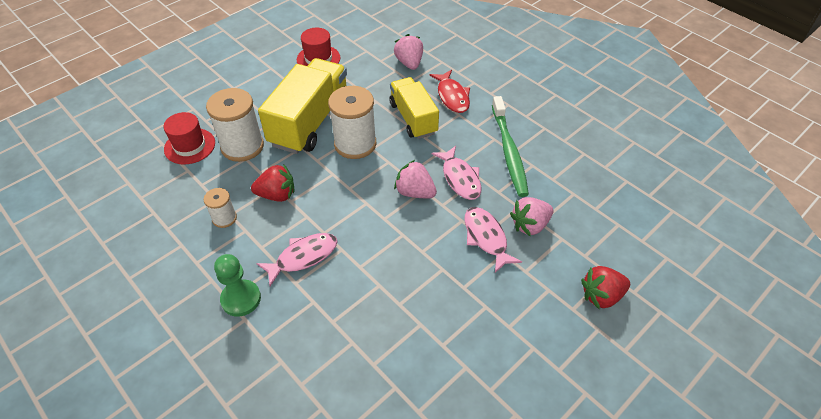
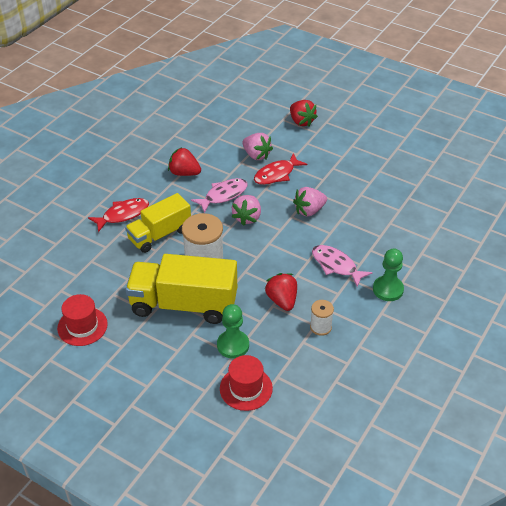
camera: 105 degrees left, 5 degrees down
white spool [206,88,264,162] -> green pawn [217,304,249,358]
pink strawberry [394,34,423,70] -> pink strawberry moved to [293,187,327,217]
pink fish [465,207,522,273] -> red fish [254,153,307,185]
green toothbrush [492,96,529,197] -> red strawberry [168,147,201,176]

